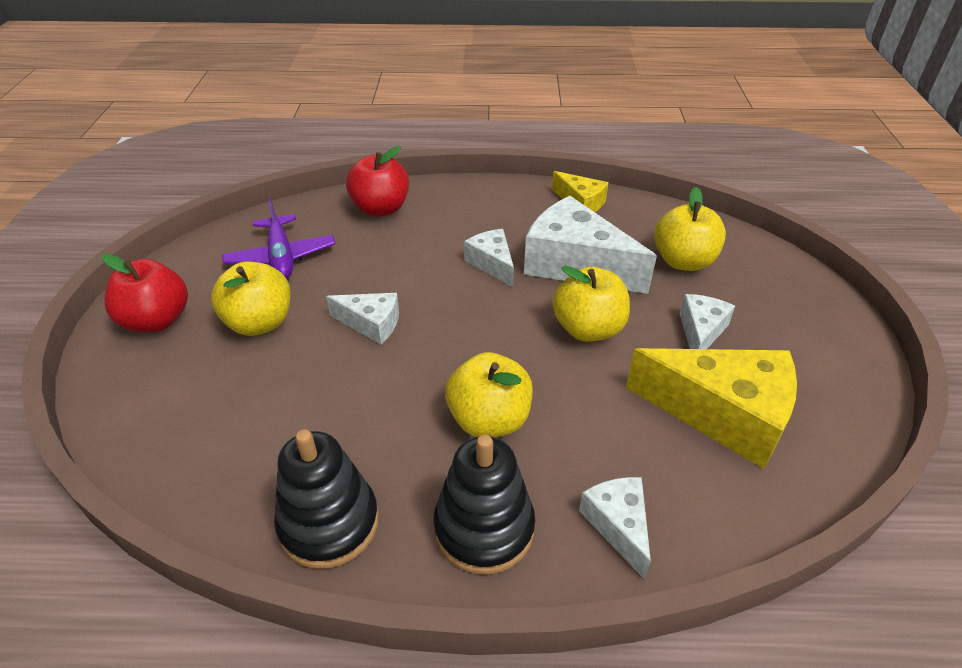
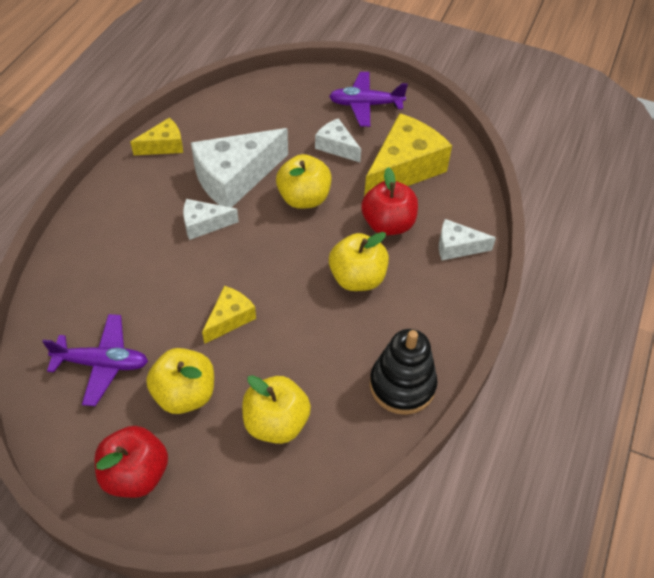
camera: 70 degrees left, 10 degrees up
white cheese [326,293,399,344] -> yellow cheese [202,286,256,344]
red apple [346,146,409,217] -> red apple moved to [361,167,418,235]
black stacking toy [433,435,535,575] -> none
yellow apple [654,187,726,271] -> yellow apple moved to [242,375,311,444]
none -> purple plane [329,72,408,127]

